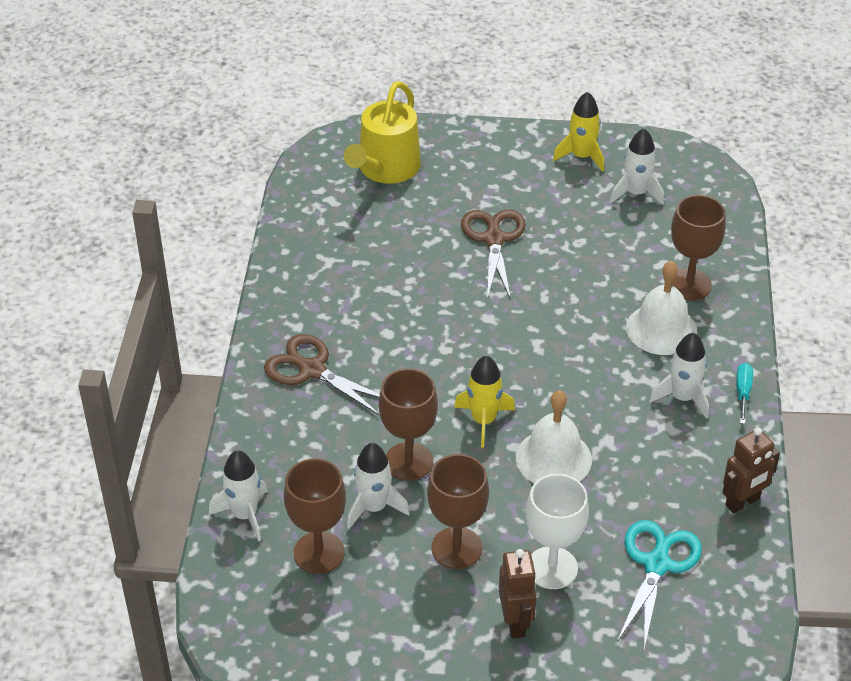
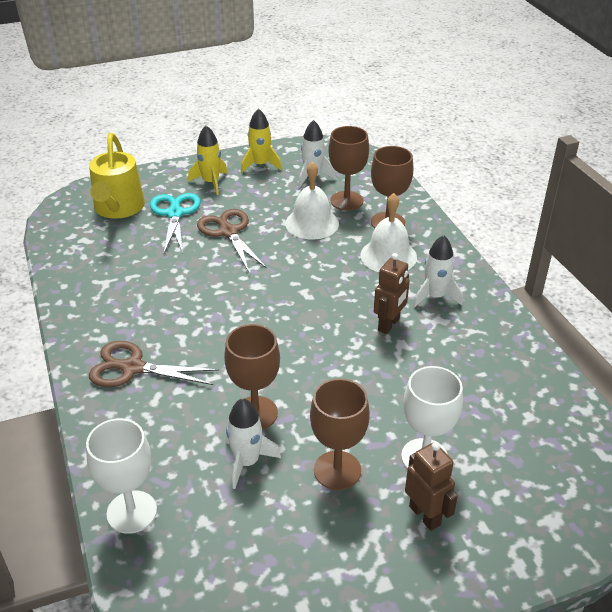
camera: 25 degrees left, 5 degrees down
white rocket [209,450,268,542] -> white goblet [86,418,157,534]
brown goblet [284,459,346,574] -> brown goblet moved to [328,126,369,211]
yellow rocket [454,355,515,447] -> yellow rocket moved to [188,125,228,195]
white bell [516,390,592,483] -> white bell moved to [285,161,339,240]
turquoise scissors [617,520,702,649] -> turquoise scissors moved to [150,193,201,254]
brown robot [722,427,780,513] -> brown robot moved to [374,253,410,334]
turquoise screwdriver [736,363,753,424] -> none

